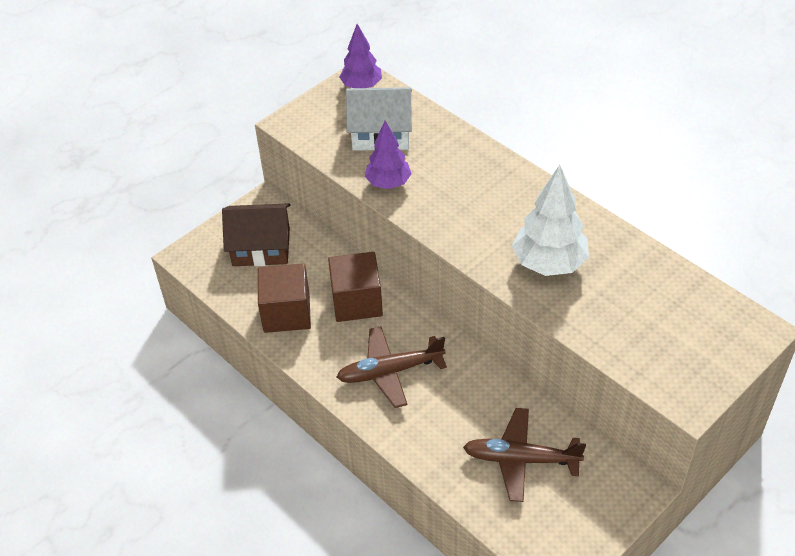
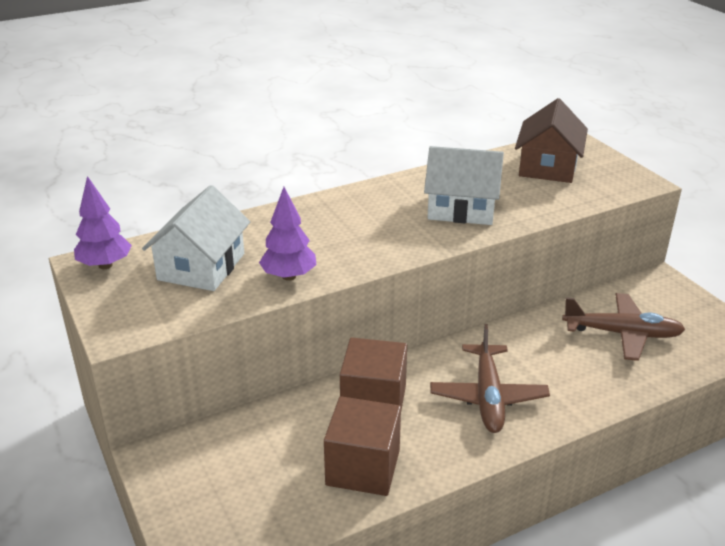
camera: 75 degrees left, 15 degrees down
brown house [222,203,290,266] -> brown house moved to [515,98,588,183]
brown plane [463,408,586,502] -> brown plane turned 105 degrees counterclockwise [562,293,685,361]
white tree [512,165,589,276] -> white house [424,146,504,225]

